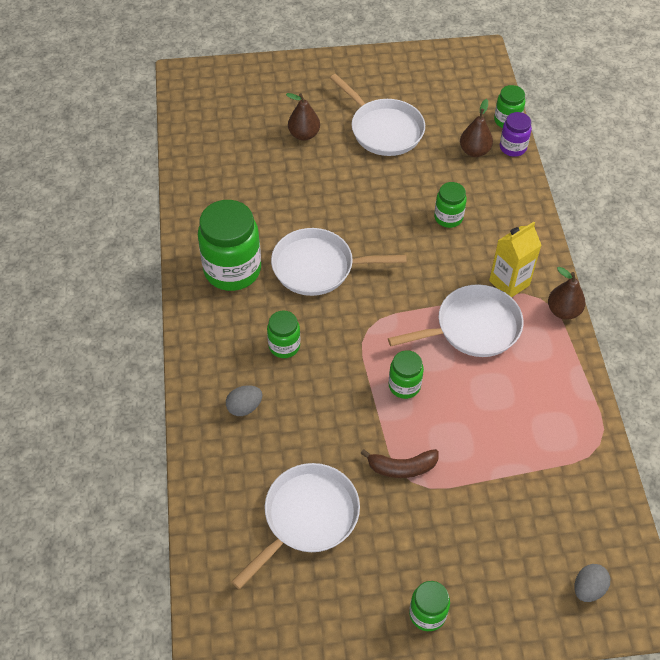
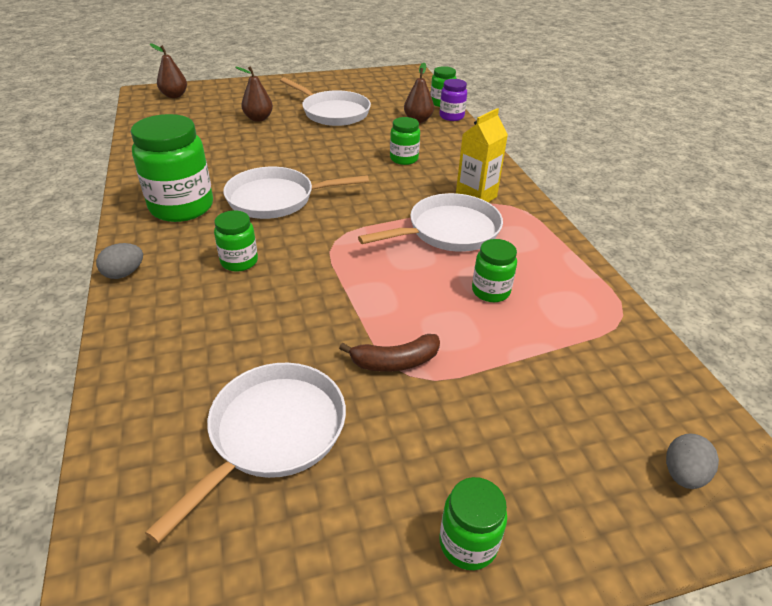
camera: 10 degrees left, 15 degrees down
grey egg [226,385,262,416] -> grey egg moved to [96,243,143,279]
green jar [389,350,424,399] -> green jar moved to [472,239,517,302]
brown pear [548,267,585,320] -> brown pear moved to [150,44,187,98]

